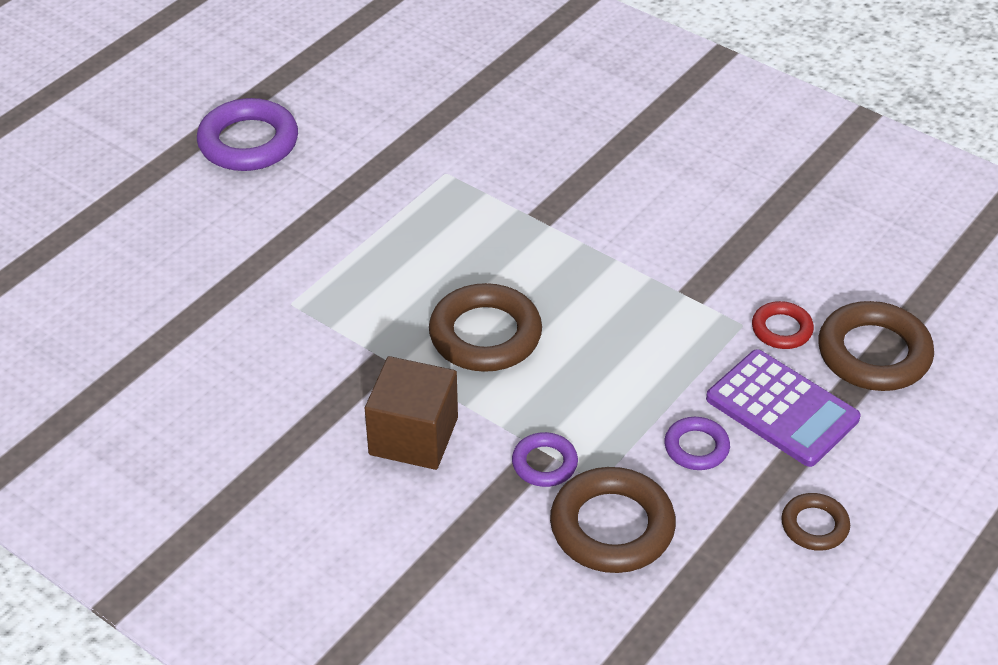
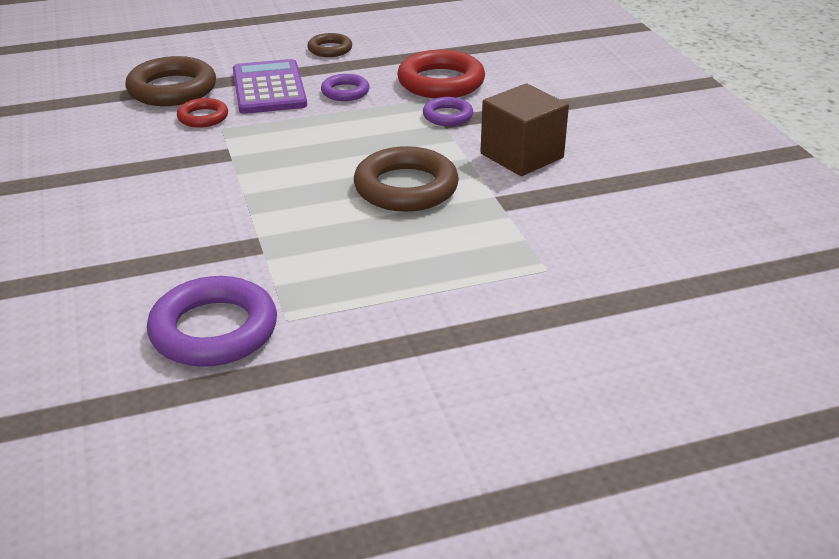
camera: 145 degrees left, 10 degrees down
purple ring [197,98,298,171] -> purple ring moved to [147,276,277,367]
brown ring [550,467,676,573] -> red ring [397,50,485,98]

